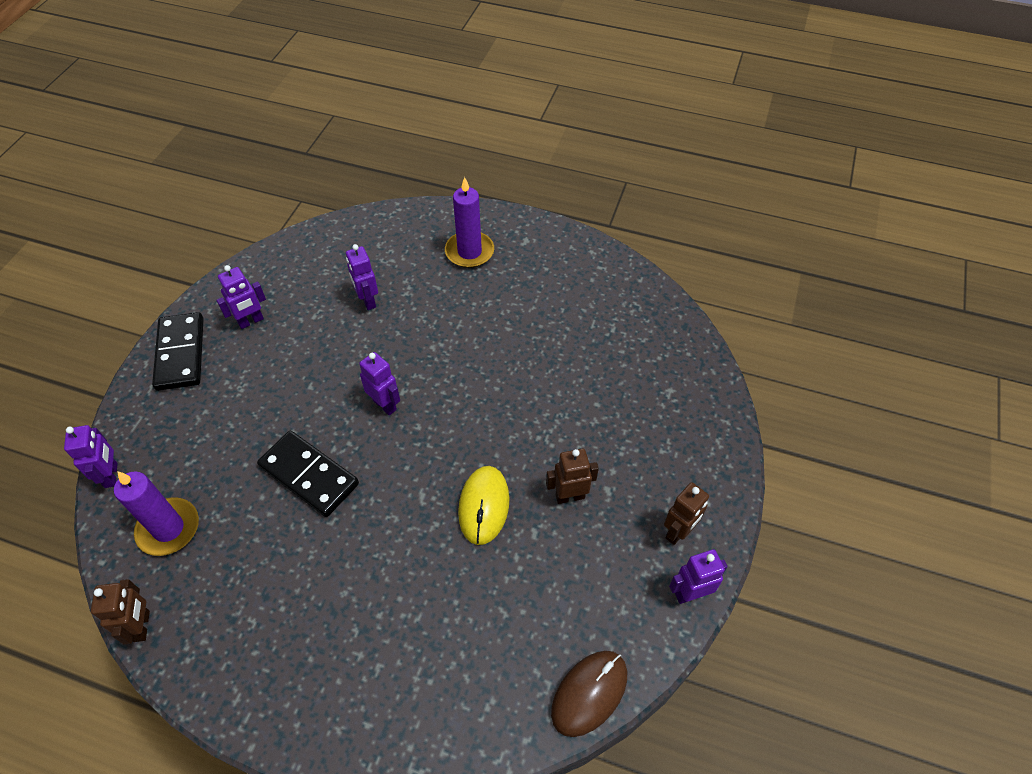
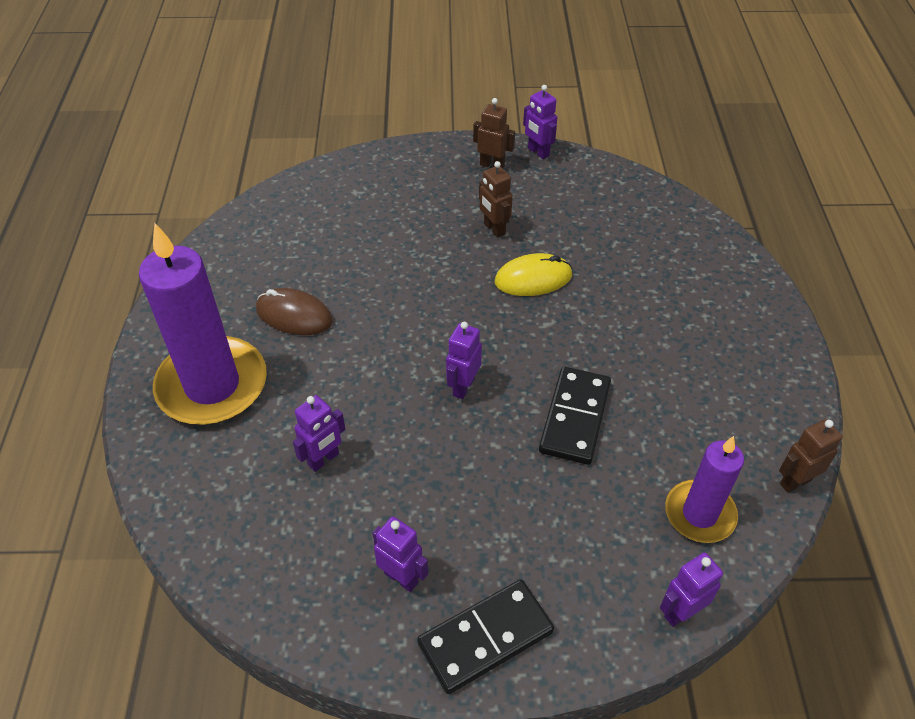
camera: 110 degrees left, 5 degrees down
purple candle [445,177,494,268] -> purple candle [139,223,267,425], size x1.74
brown mouse [551,651,627,737] -> brown mouse moved to [256,288,333,335]

